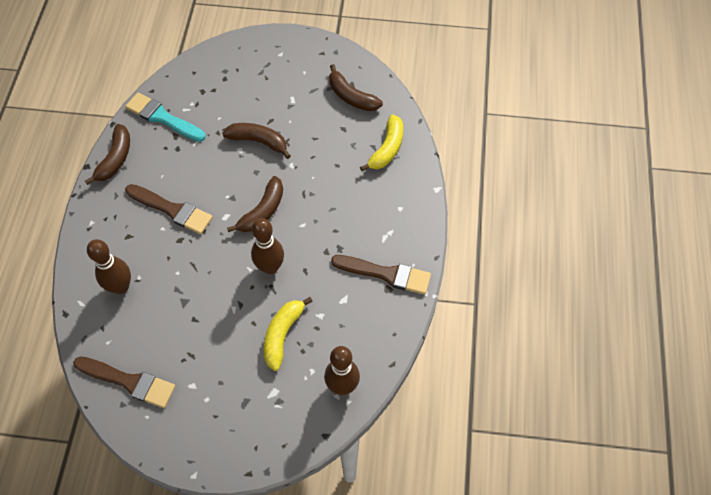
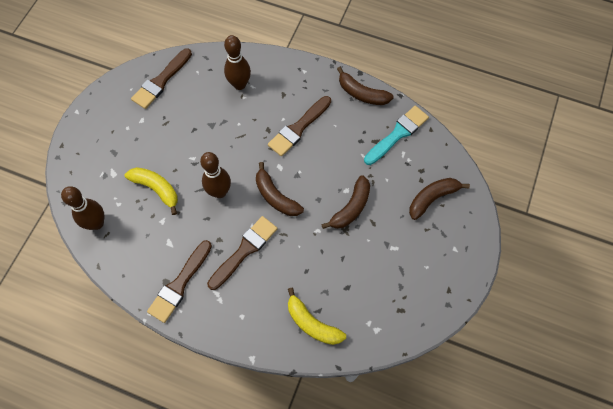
camera: 105 degrees right, 5 degrees up
brown banana [329,64,383,111] -> brown banana moved to [409,178,470,220]
none -> brown brush [207,216,277,290]

